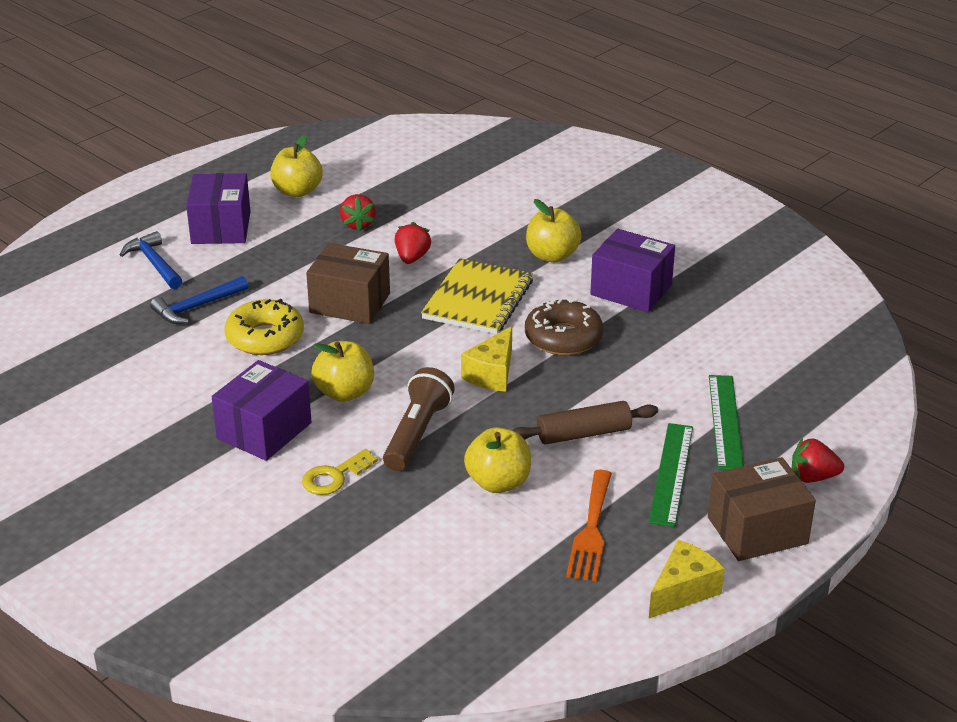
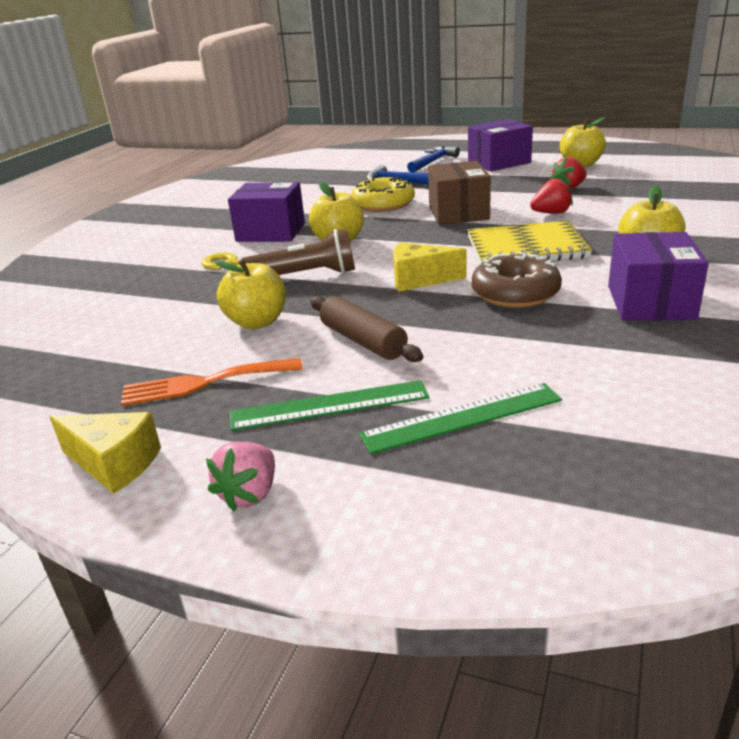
camera: 70 degrees right, 5 degrees down
brown box [708,457,816,561] -> pink strawberry [206,442,275,512]
red strawberry [792,438,844,483] -> none

